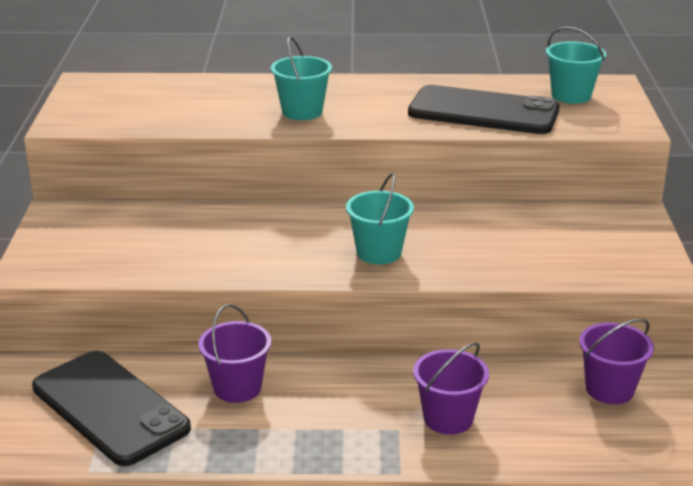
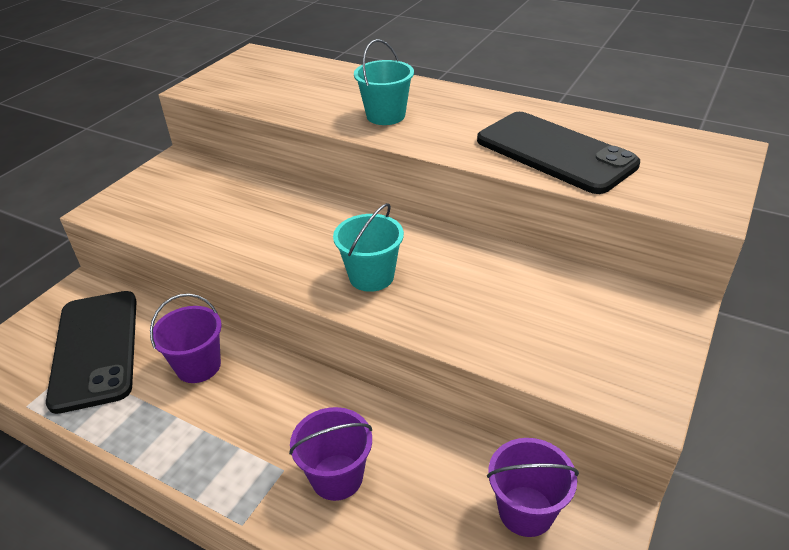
camera: 30 degrees right, 10 degrees up
turquoise bucket [546,27,606,104] -> none

